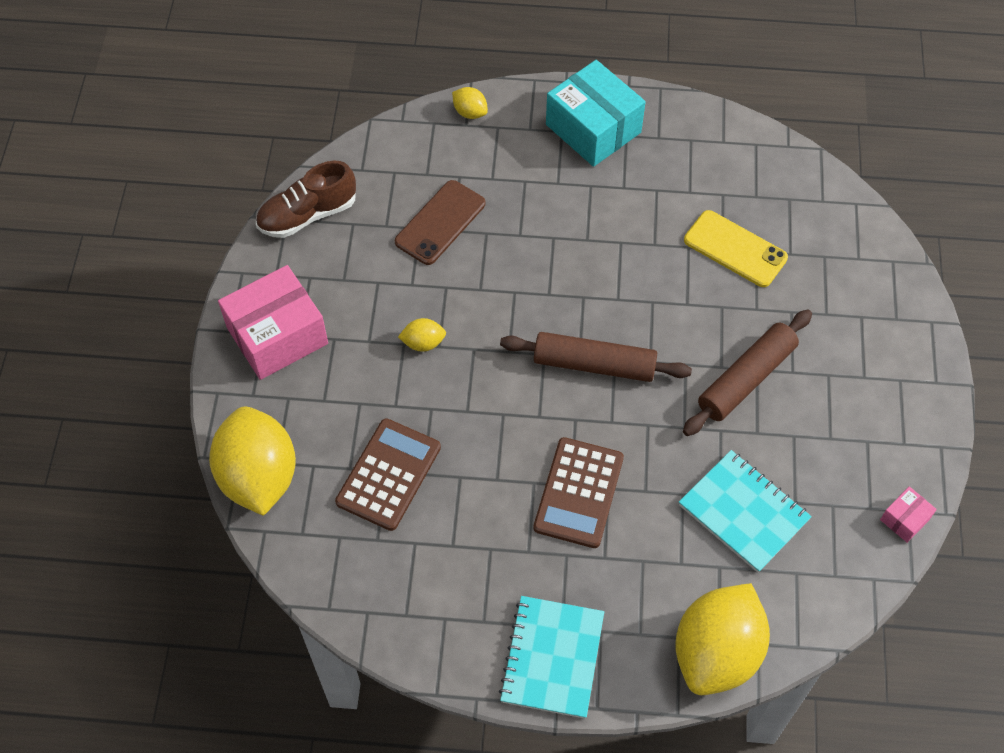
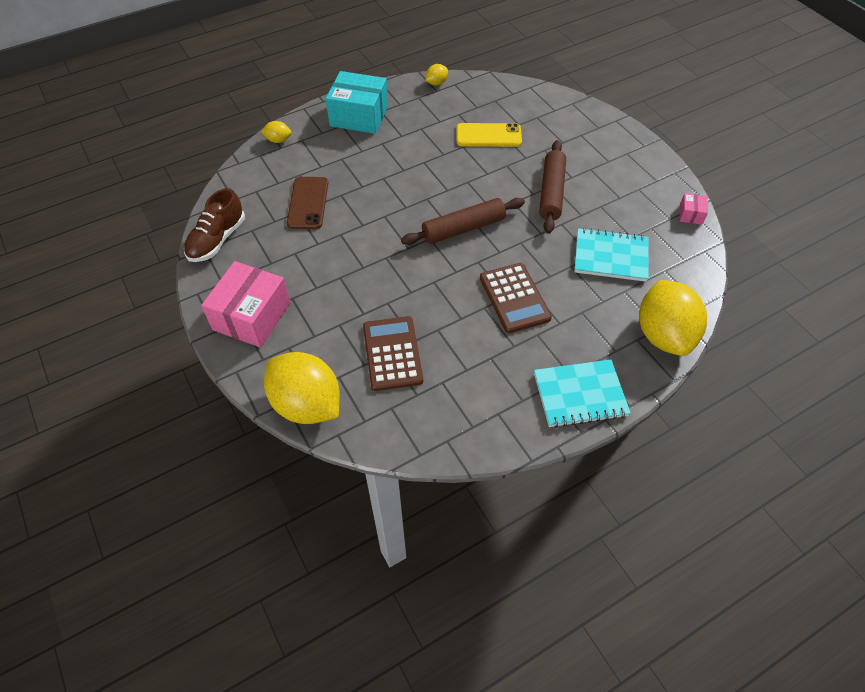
camera: 35 degrees left, 5 degrees down
yellow lemon [398,318,446,352] -> yellow lemon moved to [425,64,448,85]
turquoise notebook [499,596,604,719] -> turquoise notebook turned 75 degrees counterclockwise [534,360,631,428]

